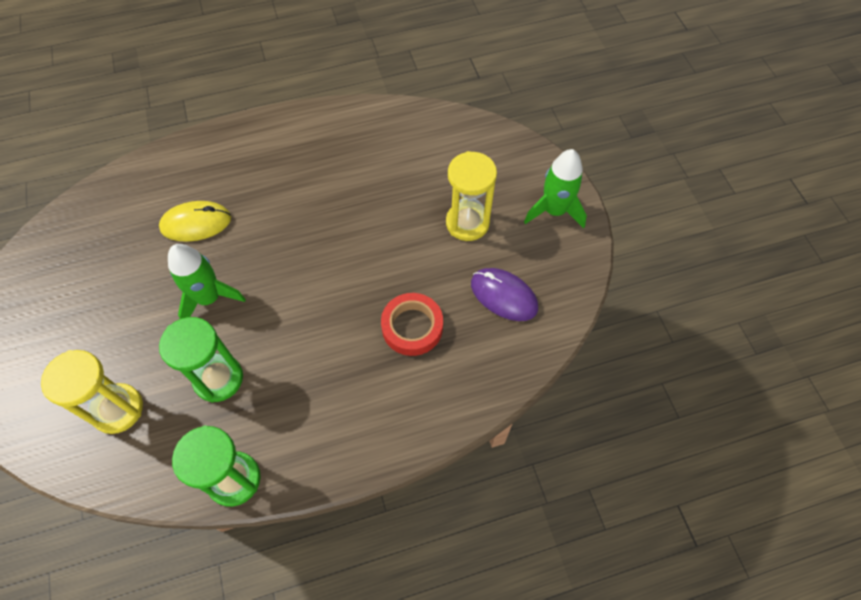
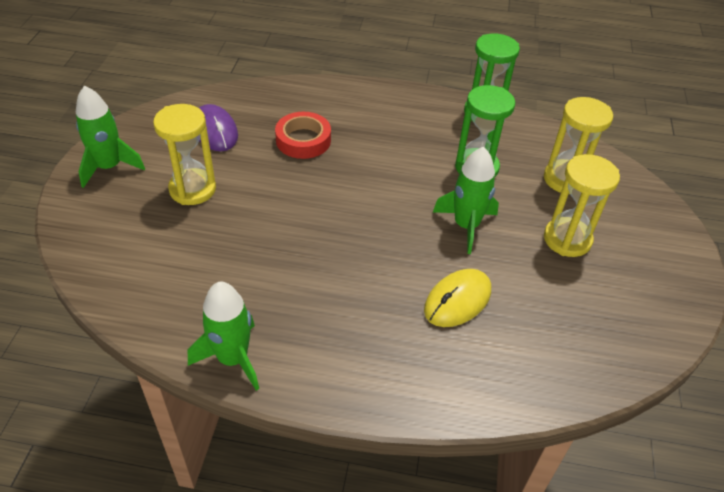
camera: 155 degrees left, 15 degrees down
yellow mouse [159,201,231,242] -> yellow mouse turned 60 degrees counterclockwise [424,269,491,327]
none -> green rocket [188,282,259,391]
none -> yellow hourglass [544,154,620,257]

